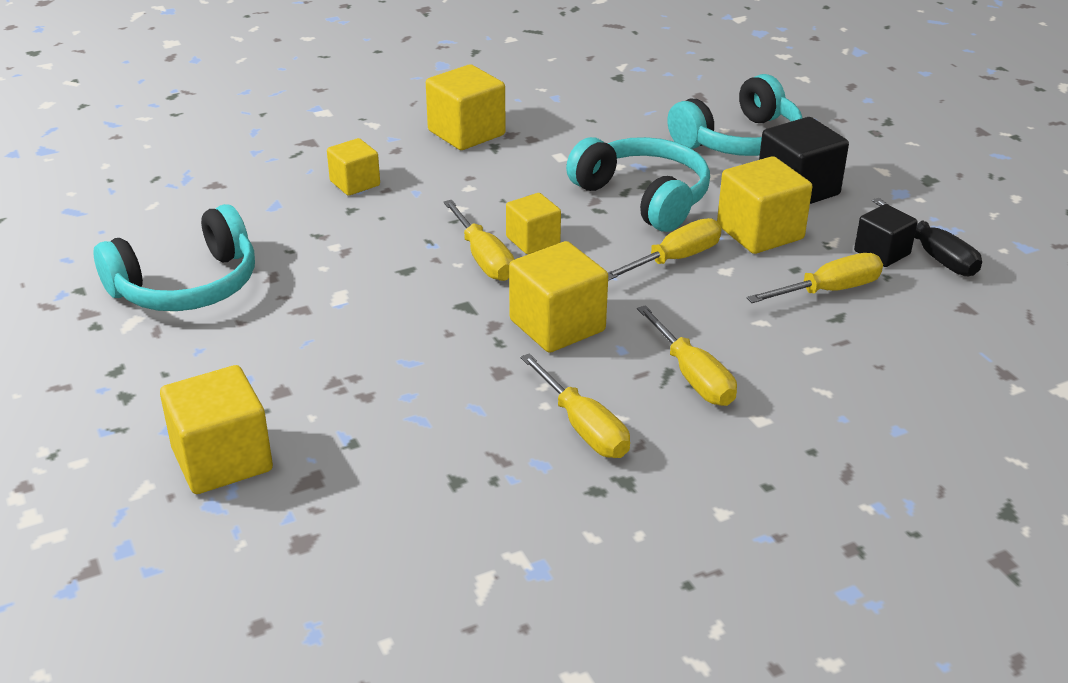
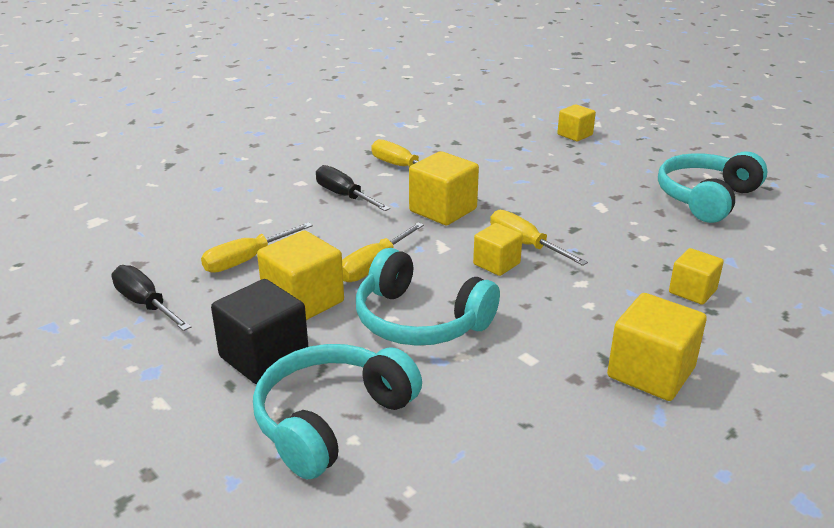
camera: 165 degrees right, 5 degrees down
yellow cube [160,365,273,494] -> yellow cube [557,104,596,141], size x0.62
yellow screwdriver [637,305,737,406] -> black screwdriver [316,165,390,211]
black cube [854,204,918,267] -> none

